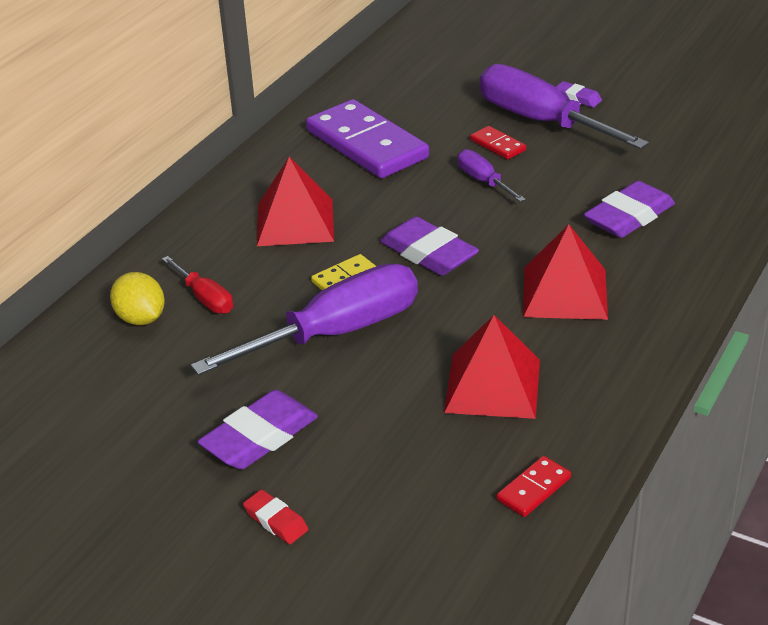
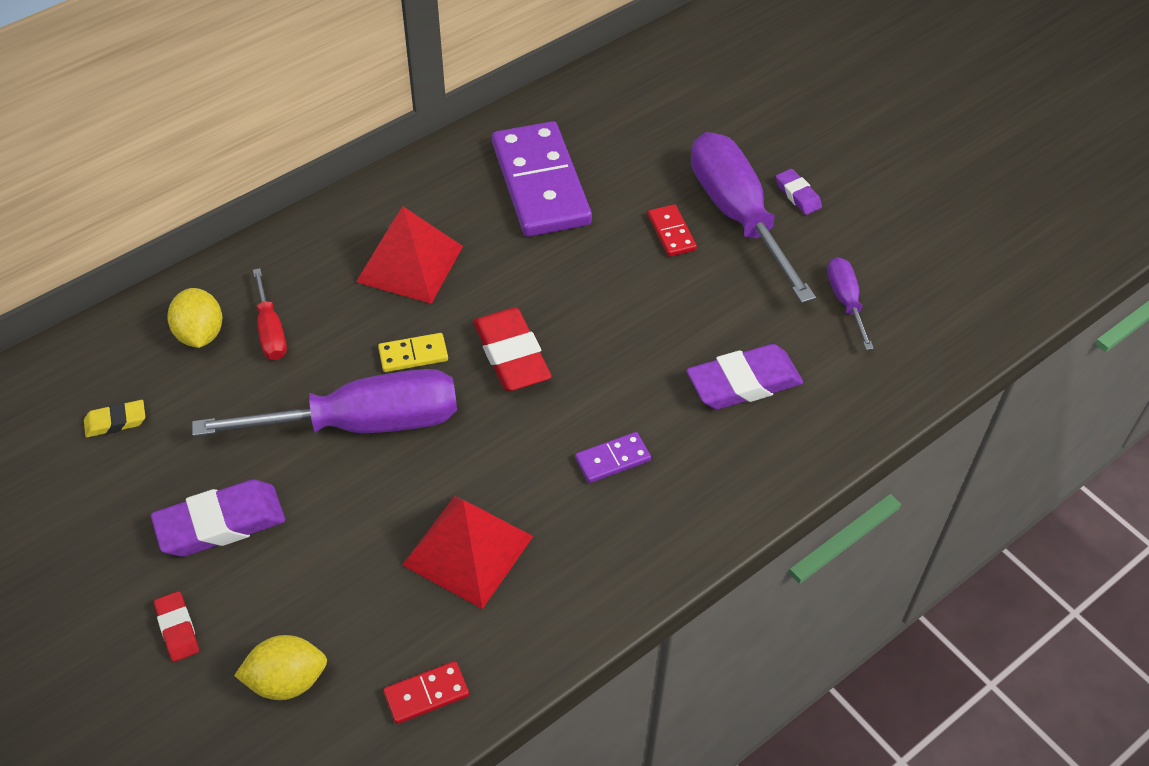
camera: 20 degrees right, 15 degrees up
purple eraser [380,217,479,276] -> red eraser [473,307,552,391]
purple screwdriver [458,149,526,202] -> purple screwdriver moved to [827,257,874,350]
red pyramid [523,224,608,320] -> purple domino [575,432,651,483]
none -> yellow eraser [84,400,145,438]
none -> yellow lemon [234,635,327,700]

